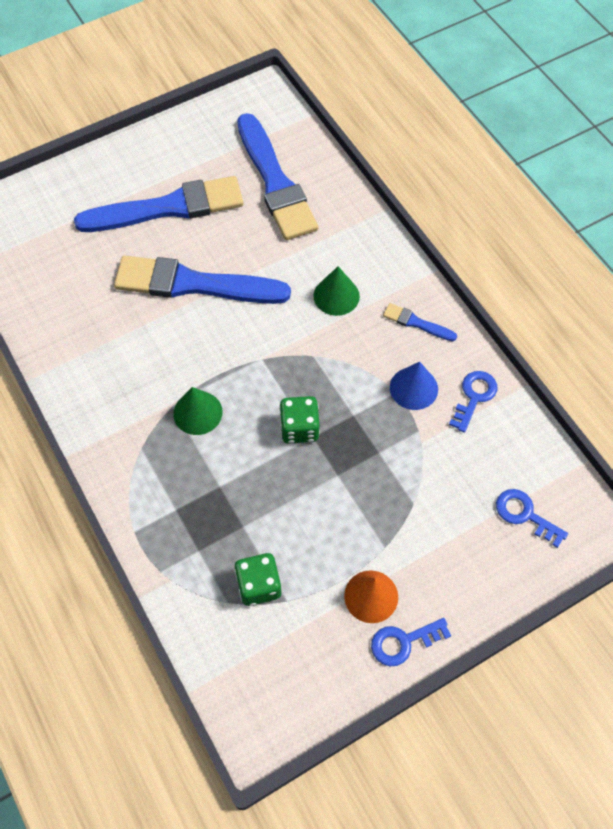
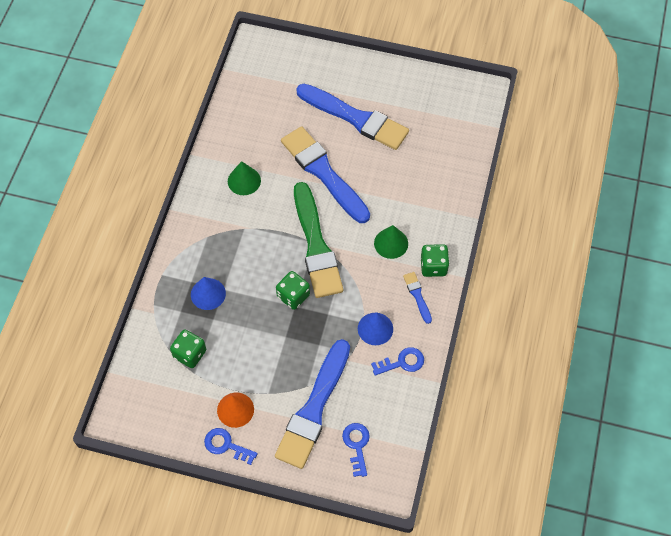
camera: 45 degrees right, 0 degrees up
green cone [173,387,223,435] -> green cone moved to [228,161,261,195]
blue brush [237,113,318,240] -> blue brush moved to [275,339,350,469]
none -> blue cone [191,277,226,310]
none -> green brush [294,182,343,298]
none -> green dice [420,244,449,277]

